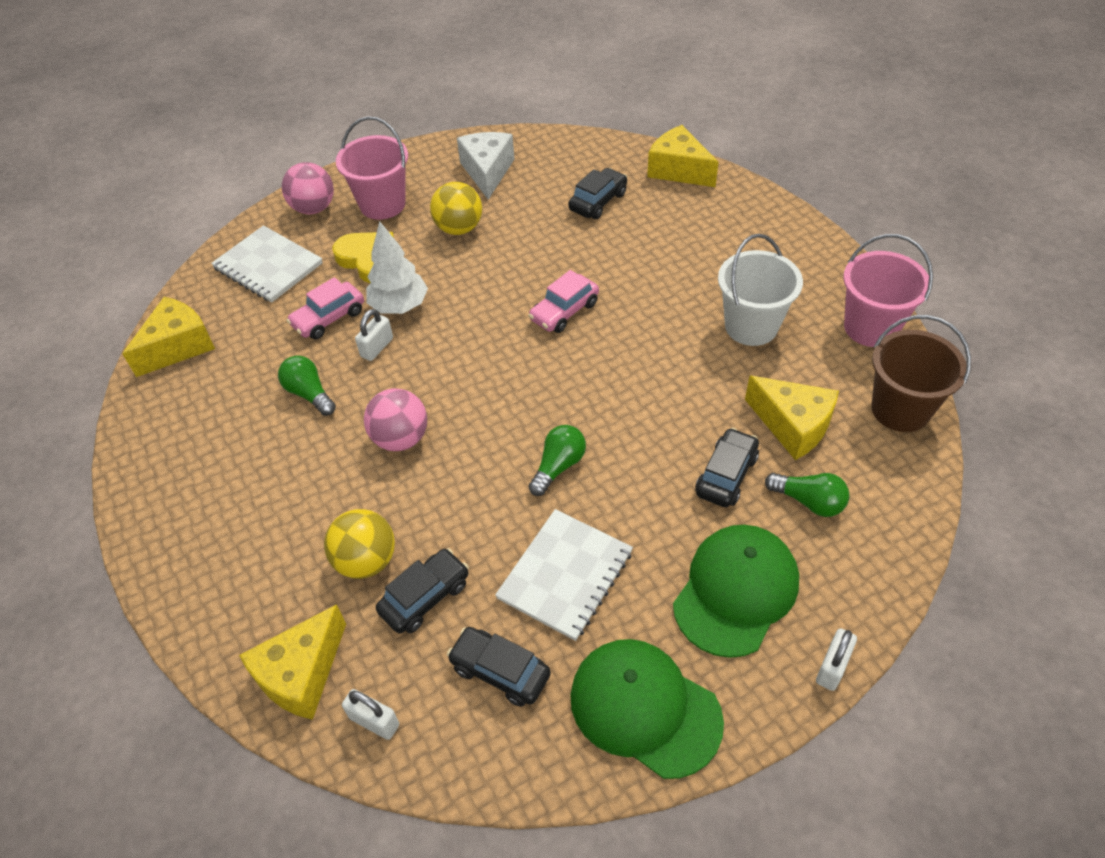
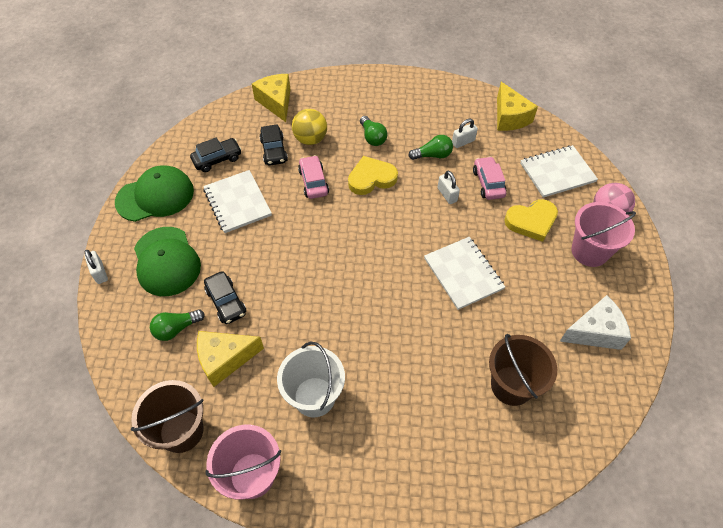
camera: 120 degrees right, 5 degrees up
white padlock [342,689,399,740] -> white padlock moved to [452,119,478,148]
pink ball [364,388,427,451] -> yellow heart [348,156,398,195]
white tree [366,221,428,314] -> none
yellow ball [430,182,482,235] -> none
white cheese [457,132,515,200] -> white cheese turned 45 degrees counterclockwise [560,295,631,350]
pink car [528,270,599,333] -> pink car moved to [298,155,329,199]
green light bulb [529,425,586,496] -> green light bulb moved to [360,116,387,146]
black car [568,168,627,219] -> brown bucket [489,334,557,406]
yellow cheese [647,125,719,187] -> none
none -> white notebook [424,237,505,310]

